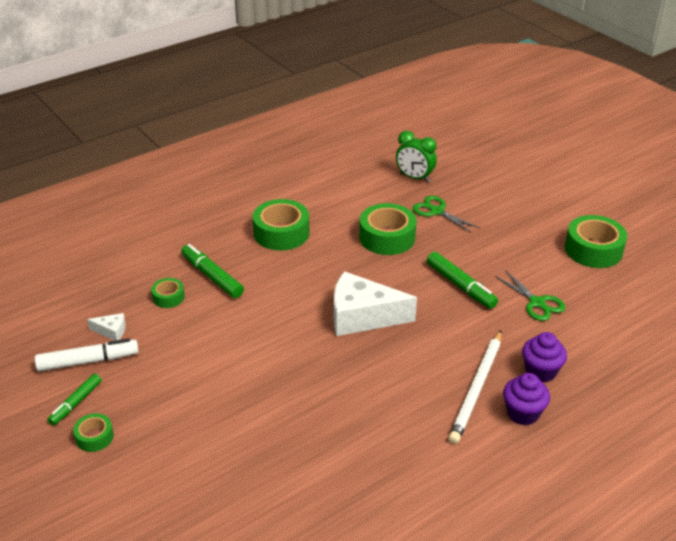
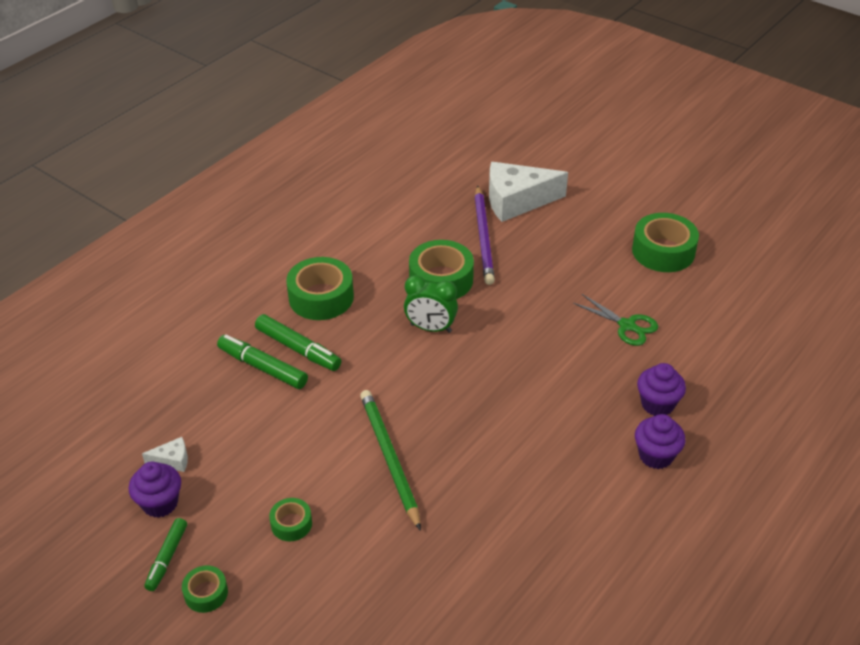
camera: 15 degrees left, 5 degrees up
white marker [35,338,139,371] -> purple cupcake [129,461,181,518]
green tape [151,278,185,308] -> green tape moved to [269,498,312,541]
white cheese [334,271,417,336] -> white cheese moved to [489,162,568,222]
green clock [396,131,437,182] -> green clock moved to [404,275,458,333]
green scissors [412,196,479,233] -> purple pencil [475,186,495,285]
green marker [427,252,498,309] -> green marker moved to [255,314,341,371]
white pencil [448,330,502,444] -> none
none -> green pencil [360,390,421,531]

